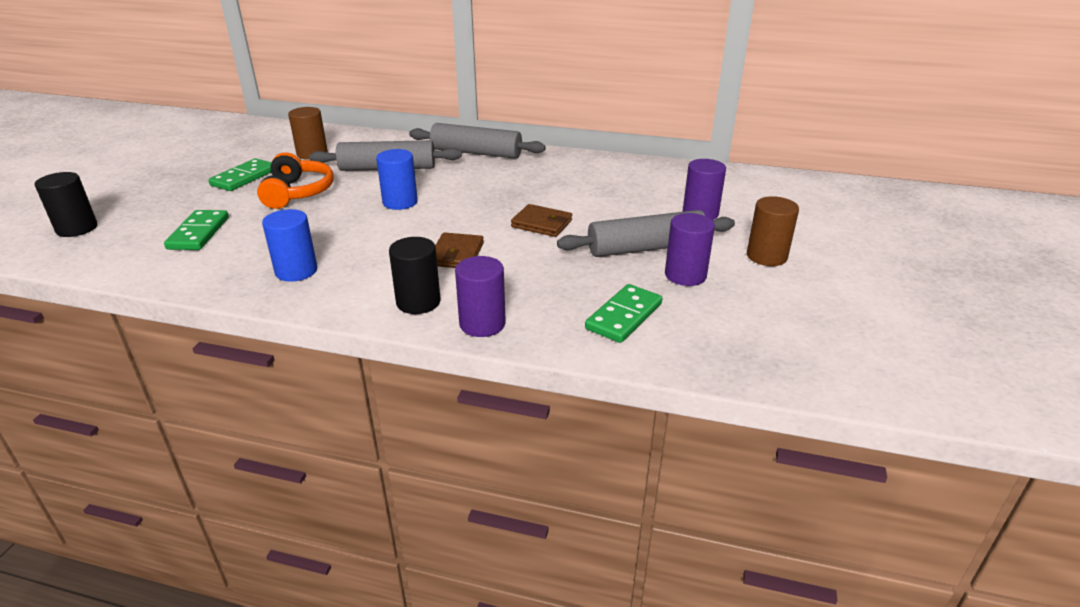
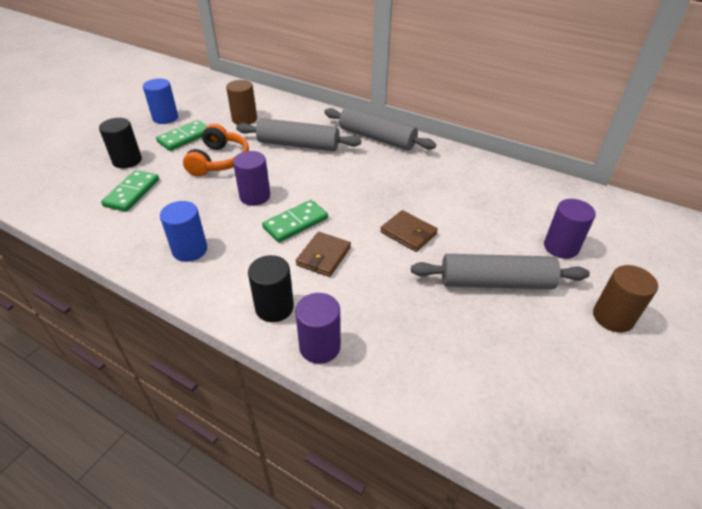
camera: 15 degrees right, 10 degrees up
black cylinder [35,172,98,237] -> black cylinder moved to [99,118,142,168]
blue cylinder [376,149,418,210] -> blue cylinder moved to [143,79,178,124]
green domino [585,284,662,343] -> green domino moved to [262,200,328,243]
purple cylinder [665,213,715,286] -> purple cylinder moved to [233,151,270,206]

